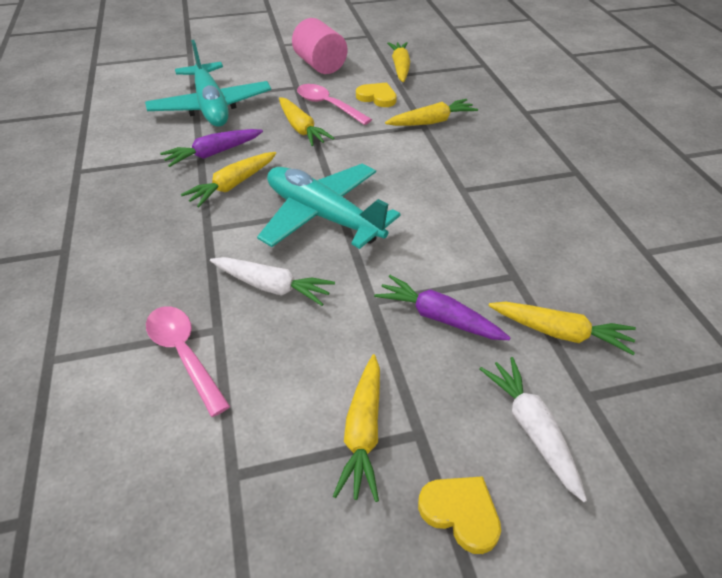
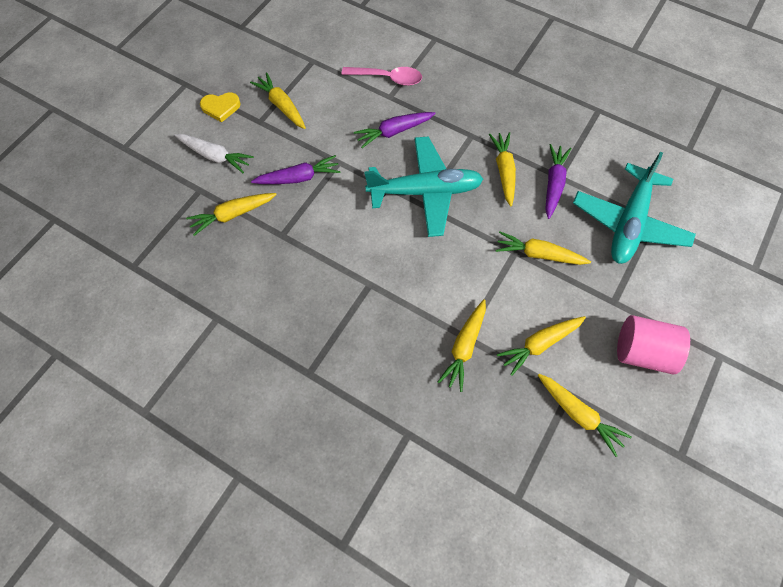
camera: 135 degrees right, 20 degrees up
turquoise plane [145,40,271,126] -> turquoise plane turned 90 degrees counterclockwise [573,152,696,264]
white carrot [210,257,335,306] -> purple carrot [354,112,436,148]
pink spoon [297,84,372,125] -> none
yellow heart [356,82,397,107] -> yellow carrot [497,316,586,376]

